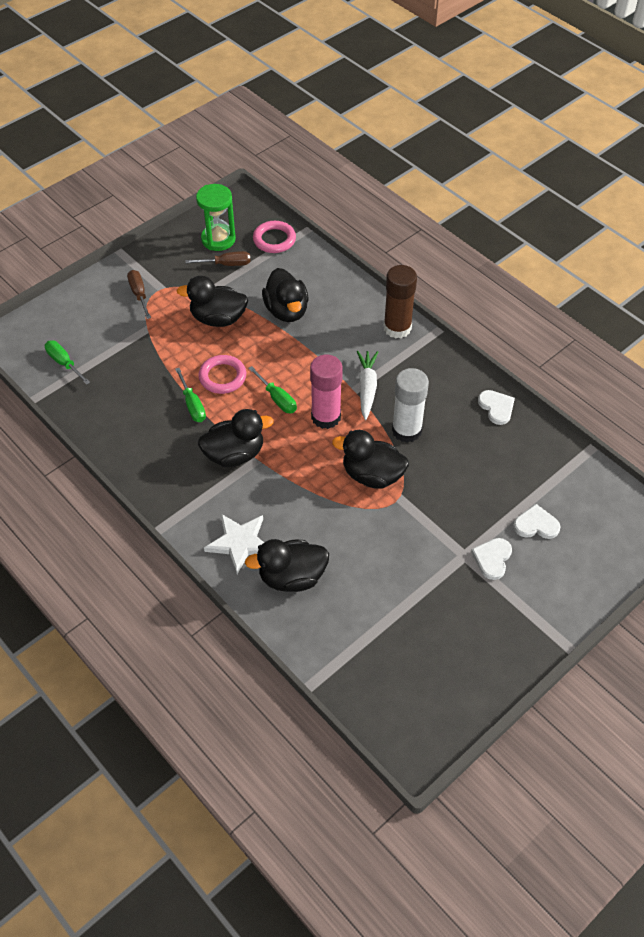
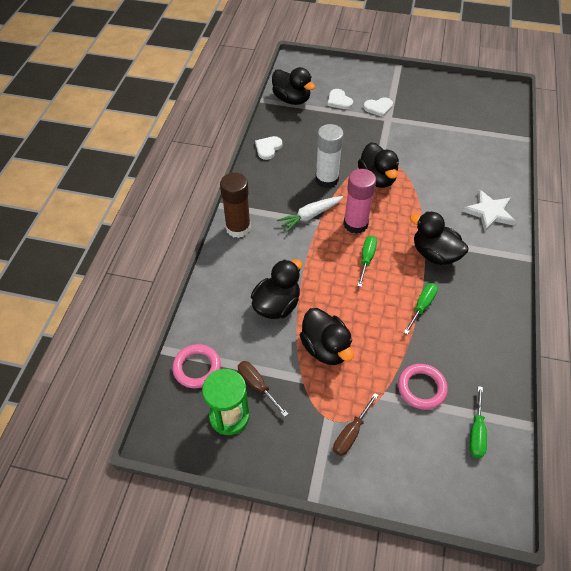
camera: 125 degrees left, 0 degrees up
pink ring [198,355,246,394] -> pink ring moved to [398,364,448,410]
black duck [245,539,329,592] -> black duck moved to [272,67,315,105]

